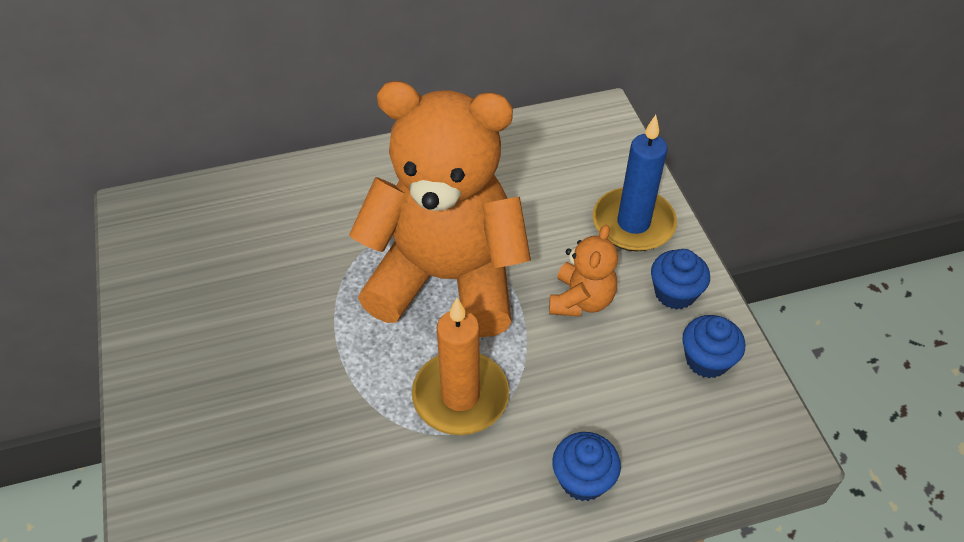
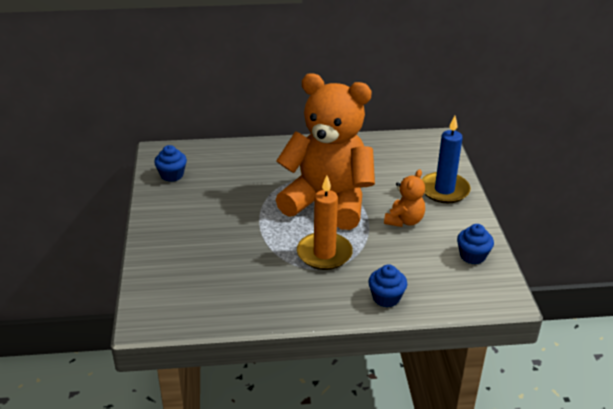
camera: 10 degrees right, 15 degrees down
blue cupcake [651,249,710,309] -> blue cupcake moved to [154,145,187,182]

